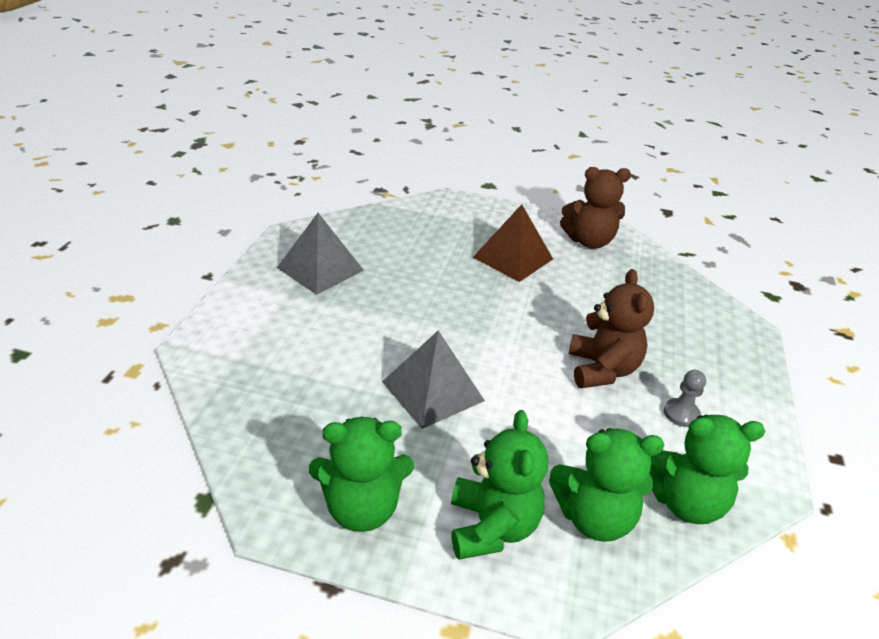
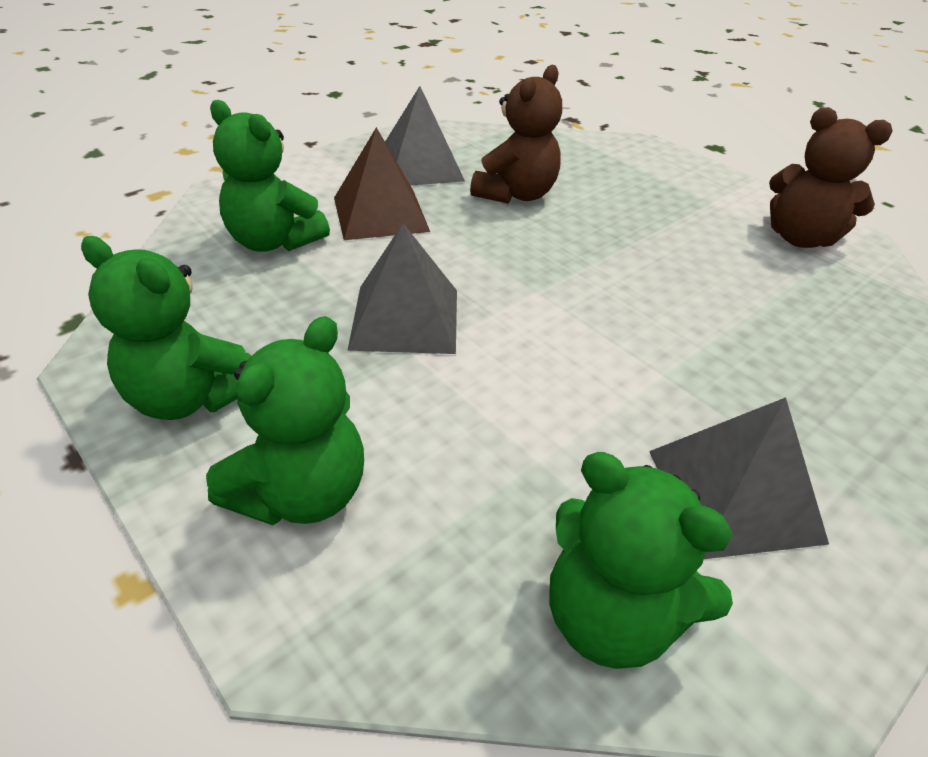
camera: 35 degrees right, 5 degrees up
brown pyramid [473,204,553,282] -> brown pyramid moved to [334,127,430,240]
green teddy bear [549,428,664,542] -> green teddy bear moved to [210,100,330,252]
brown teddy bear [569,269,654,388] -> brown teddy bear moved to [470,65,562,204]
grey pawn [664,370,706,427] -> grey pyramid [649,397,829,559]

